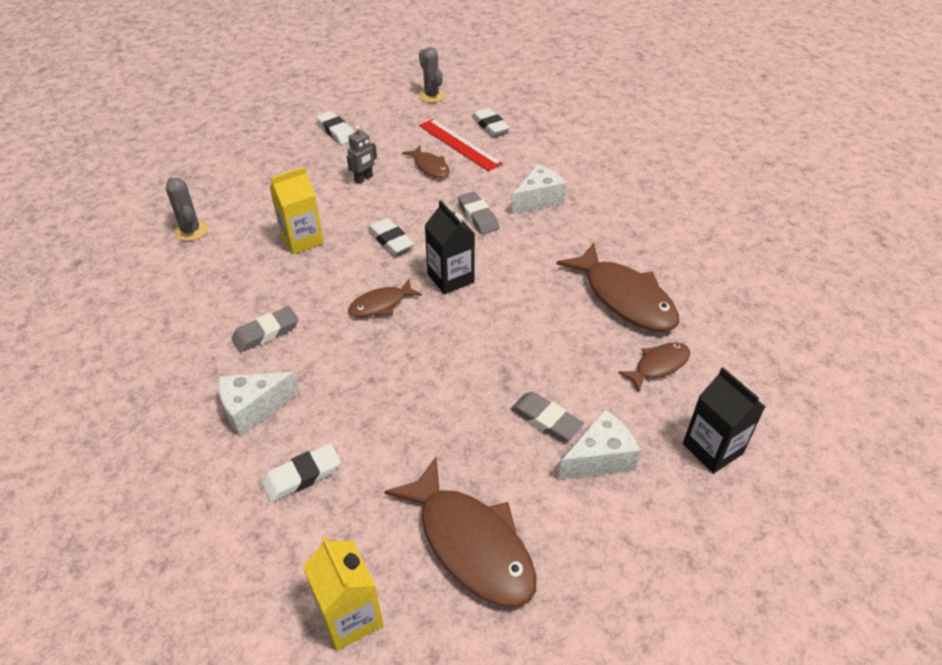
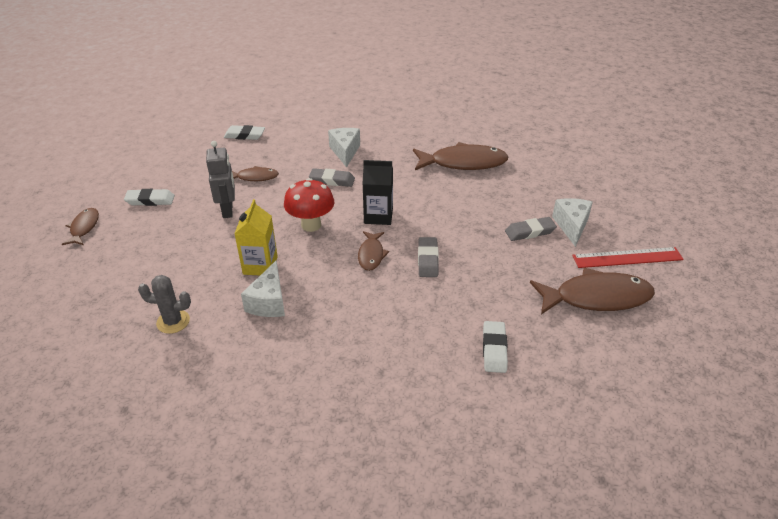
camera: 55 degrees left, 5 degrees down
white cheese [218,372,300,436] -> white cheese moved to [241,260,285,317]
grey eraser [231,306,299,352] -> grey eraser moved to [418,237,439,277]
yellow carton [303,536,383,651] -> none
grey robot [347,125,377,184] -> grey robot [206,141,235,218], size x1.51
white eraser [368,218,414,255] -> red mushroom [284,178,334,232]
grey cactus [419,47,445,103] -> none
red ruler [419,119,502,171] -> red ruler moved to [572,247,684,268]
brown fish [618,342,690,391] -> brown fish moved to [62,208,99,245]
black carton [683,367,765,473] -> none

